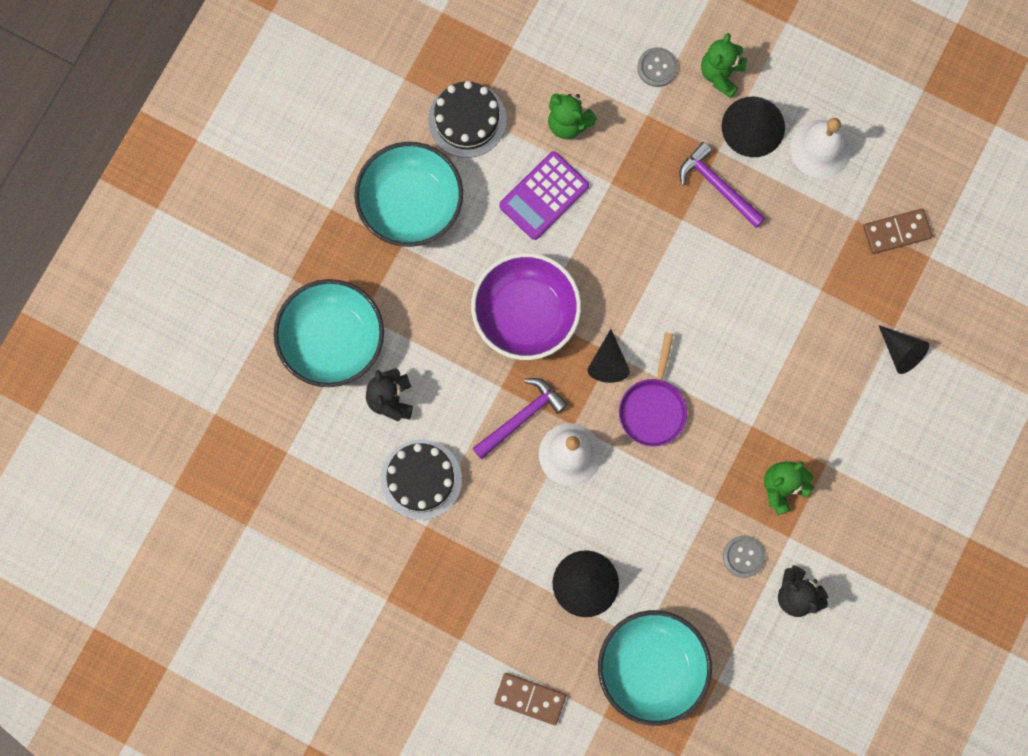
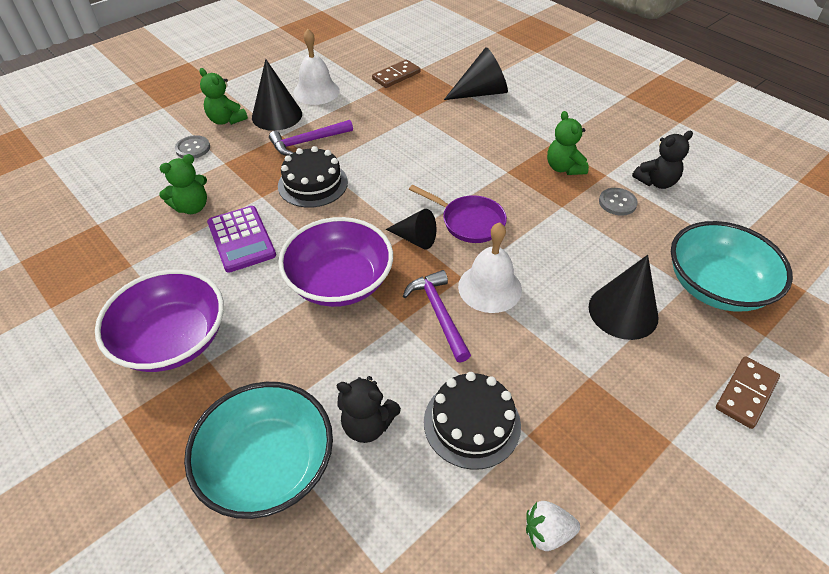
camera: 70 degrees left, 30 degrees down
turquoise bowl [354,142,463,247] -> purple bowl [95,269,224,372]
black cake [428,81,506,158] -> black cake moved to [278,146,348,208]
brown domino [863,209,932,254] -> brown domino turned 45 degrees clockwise [372,60,420,88]
black cone [878,325,929,374] -> black cone [444,47,508,100], size x1.55
none -> white strawberry [526,501,580,551]

